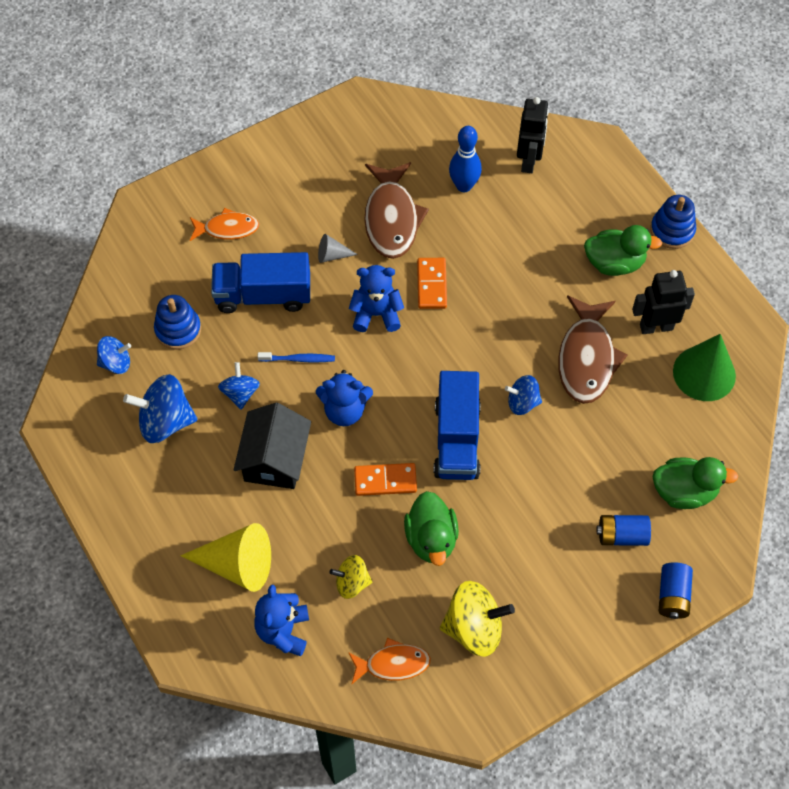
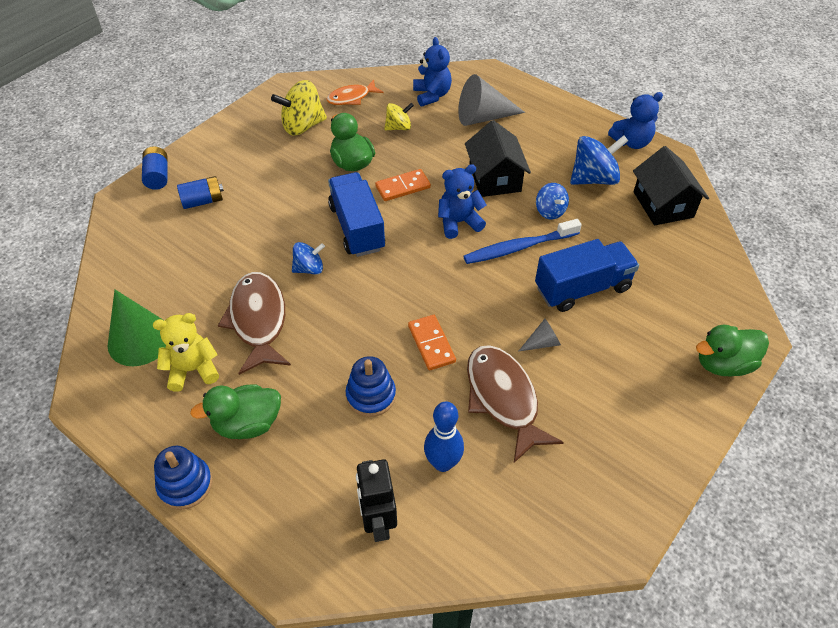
camera: 160 degrees right, 10 degrees down
blue spinning top [97,336,131,374] -> black house [633,146,709,225]
blue stacking toy [154,295,201,350] -> blue stacking toy moved to [346,356,396,417]
yellow cone [180,523,271,592] -> grey cone [458,74,525,126]
orange fish [190,208,259,241] -> none
blue toothbrush [258,352,335,362] -> blue toothbrush [463,219,582,264], size x1.74
blue teddy bear [349,265,404,332] -> blue teddy bear moved to [608,92,663,149]
black robot [632,270,695,334] -> yellow teddy bear [153,313,219,392]
green duck [653,457,738,509] -> green duck moved to [696,325,769,376]

